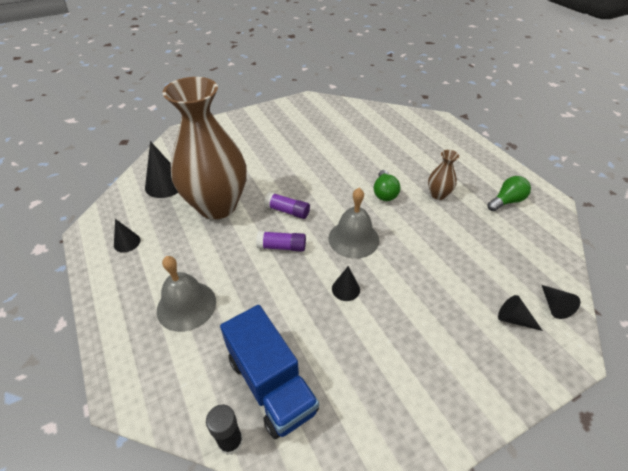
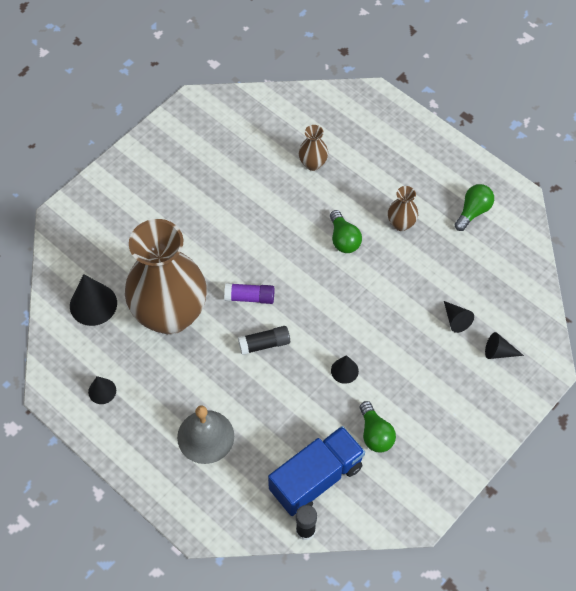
camera: 20 degrees left, 15 degrees up
blue truck [220,305,319,439] -> blue truck turned 75 degrees counterclockwise [268,426,365,516]
purple glue stick [256,231,306,252] -> black glue stick [238,326,290,355]
grey bell [328,188,379,259] -> none
black cone [542,285,580,319] -> black cone moved to [444,301,474,333]
none -> brown vase [299,125,328,171]
none -> green light bulb [360,401,396,452]

